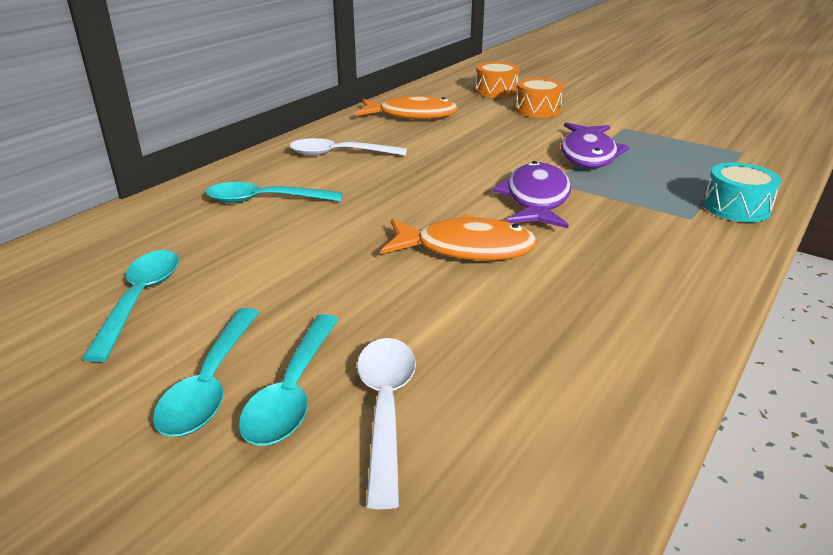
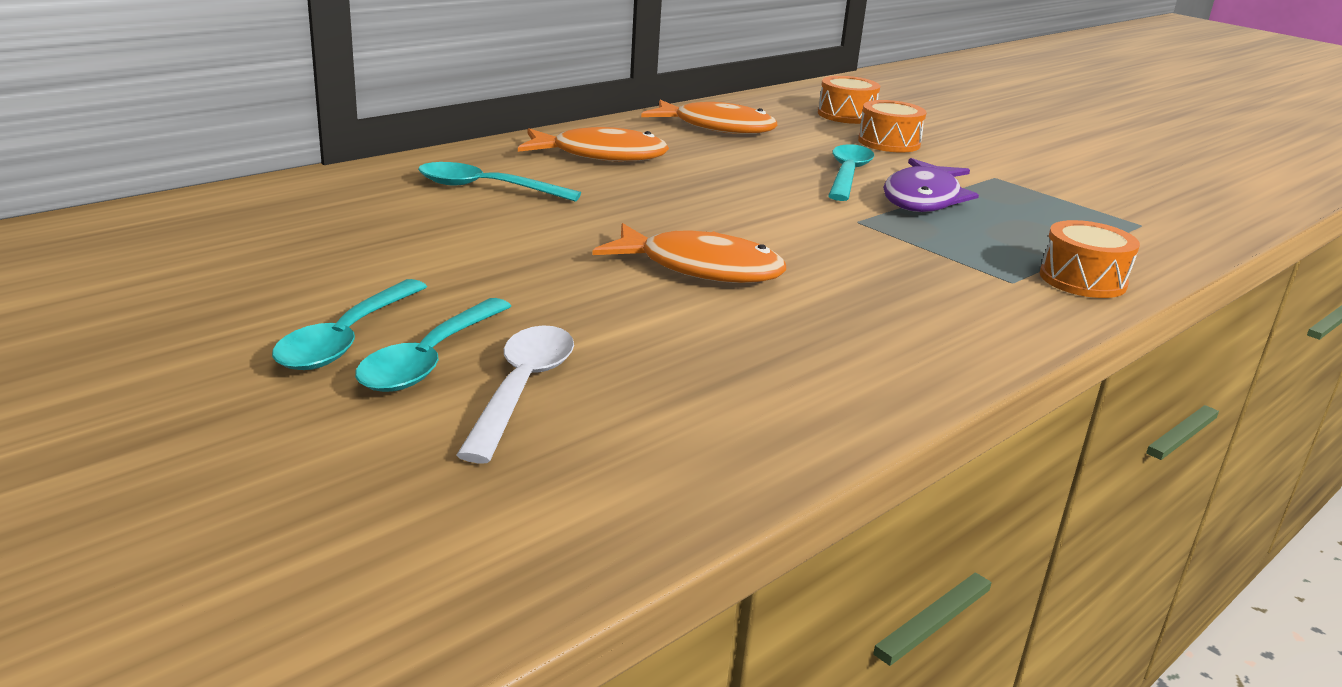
camera: 10 degrees right, 5 degrees down
turquoise spoon [82,250,179,362] -> turquoise spoon moved to [828,144,874,201]
white spoon [289,138,407,156] -> orange fish [518,127,669,161]
purple fish [493,161,571,228] -> none
turquoise drum [703,162,781,222] -> orange drum [1040,220,1140,298]

